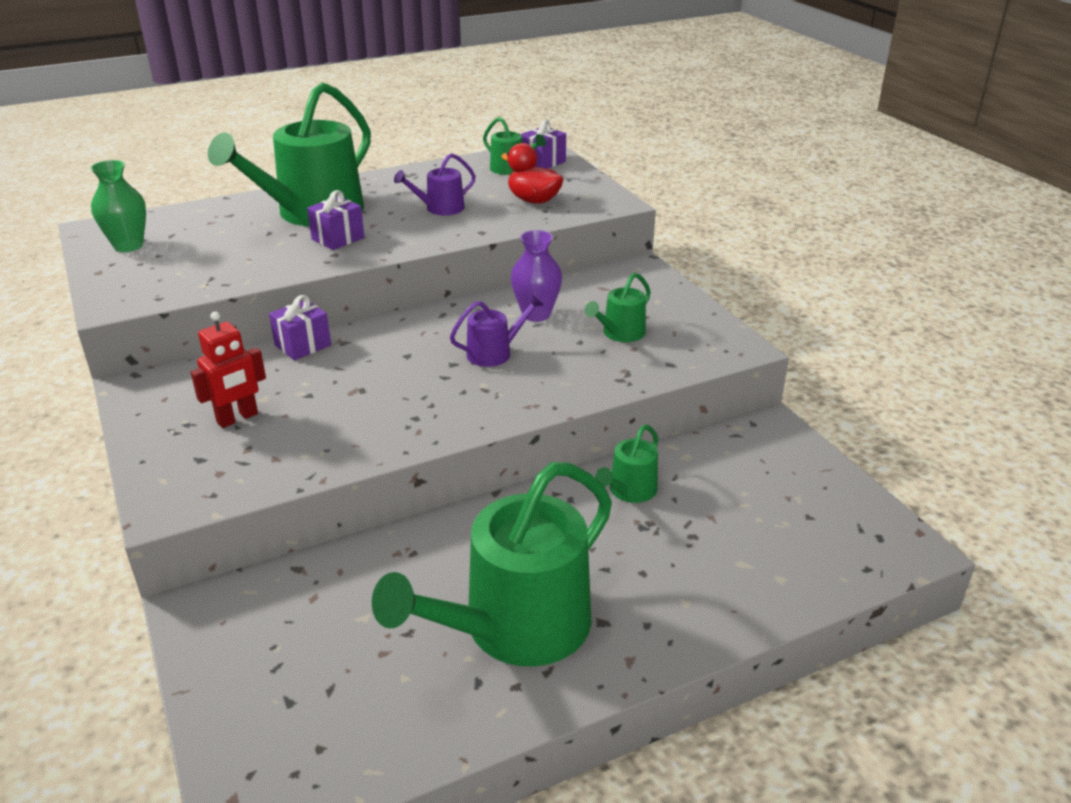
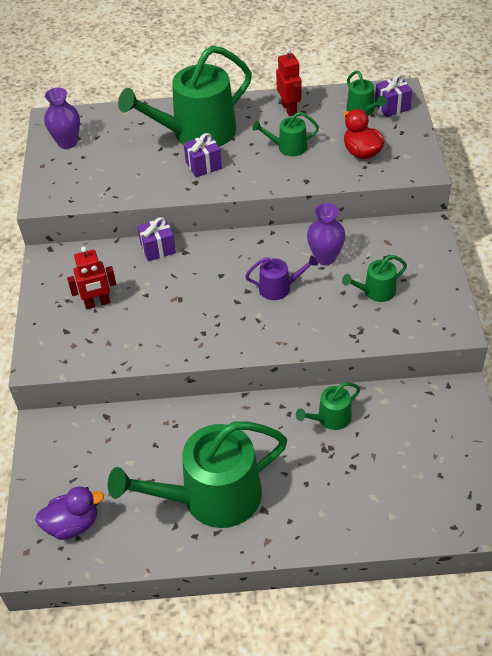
camera: 25 degrees right, 15 degrees up
green vase [90,160,146,252] -> purple vase [44,88,80,149]
purple watering can [394,153,476,216] -> green watering can [252,112,319,156]
none -> purple duck [35,487,104,540]
none -> red robot [276,48,302,116]

